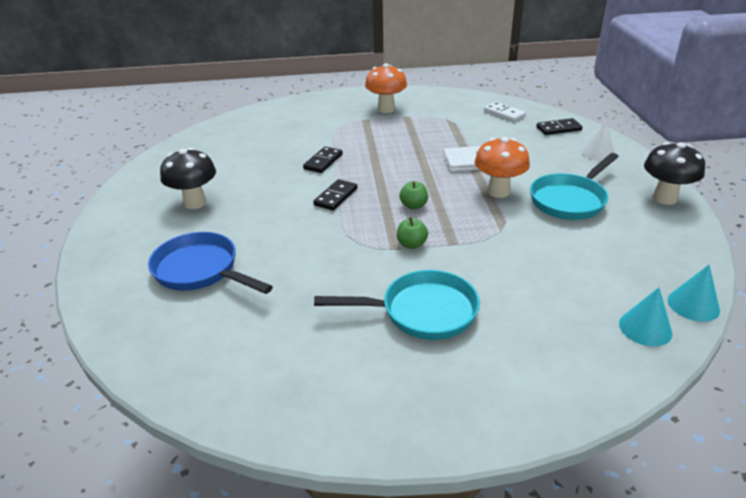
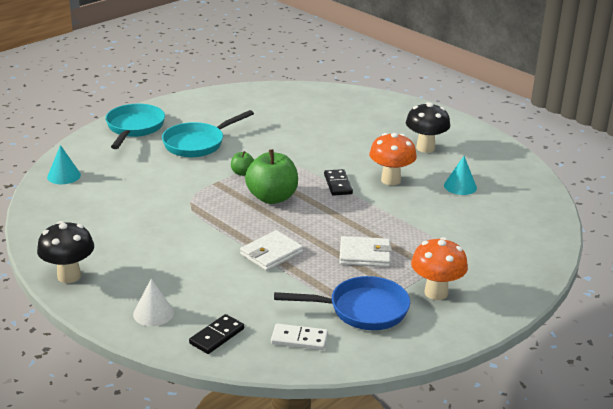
camera: 140 degrees right, 5 degrees down
blue pan [148,232,273,294] -> blue pan moved to [274,276,410,330]
black domino [303,147,343,173] -> none
green apple [399,181,428,209] -> green apple [245,149,298,204], size x2.07
orange mushroom [475,137,530,198] -> orange mushroom moved to [369,133,417,185]
turquoise pan [530,153,619,220] -> turquoise pan moved to [105,104,165,149]
turquoise cone [668,265,720,322] -> turquoise cone moved to [444,156,477,195]
none -> white wallet [339,236,392,267]

